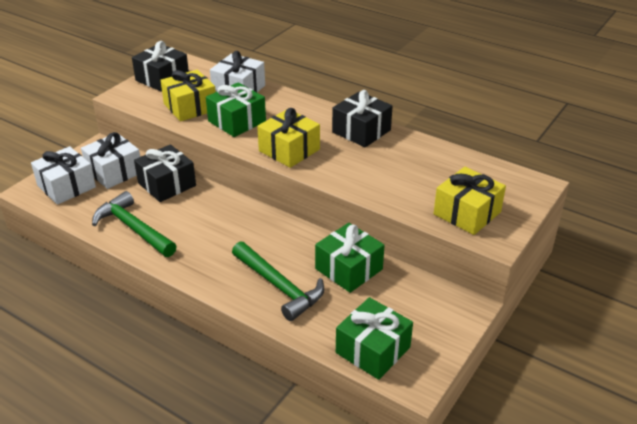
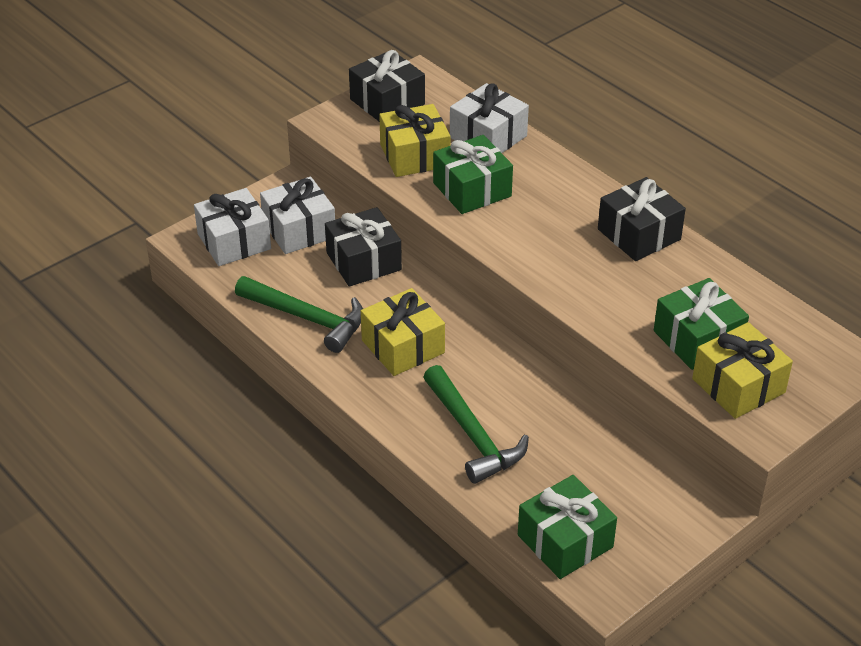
camera: 15 degrees right, 5 degrees up
green hammer [92,191,177,257] -> green hammer turned 150 degrees clockwise [235,276,363,353]
yellow gift [257,108,320,168] -> yellow gift moved to [361,288,445,376]
green gift [315,223,385,293] -> green gift moved to [654,278,749,370]

